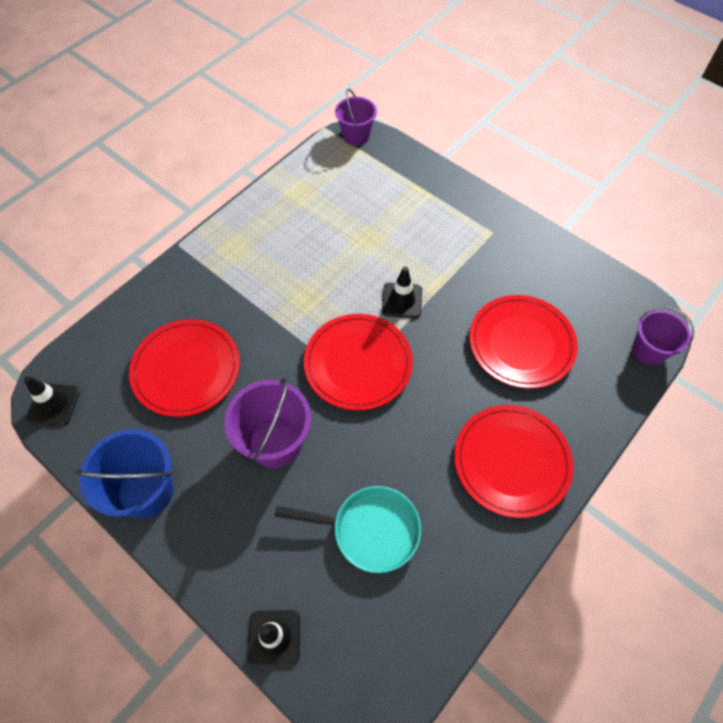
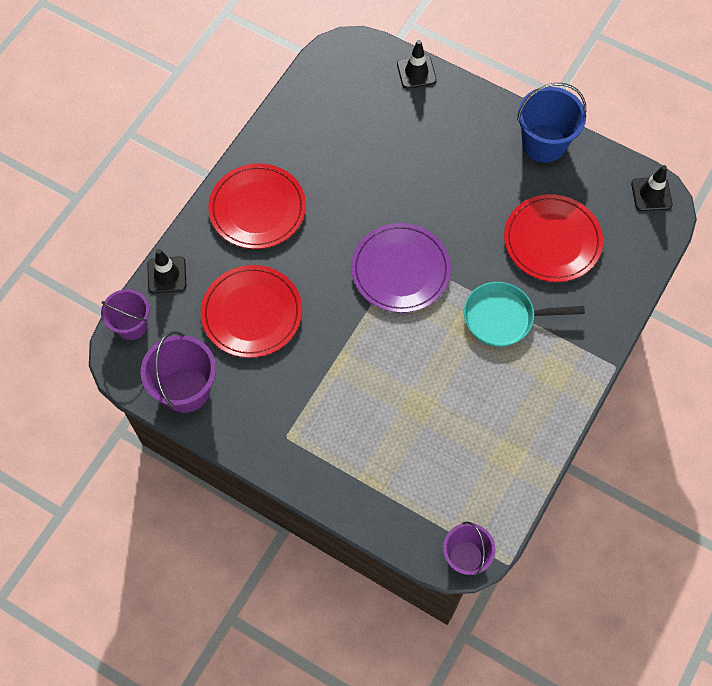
camera: 170 degrees right, 5 degrees up
purple bucket [224,378,311,468] -> purple bucket moved to [141,331,216,413]
turquoise pan [275,486,421,573] -> turquoise pan moved to [464,282,585,347]
red plate [304,314,413,411] -> purple plate [351,223,451,313]
black traffic cone [382,267,422,318] -> black traffic cone moved to [147,249,186,293]

